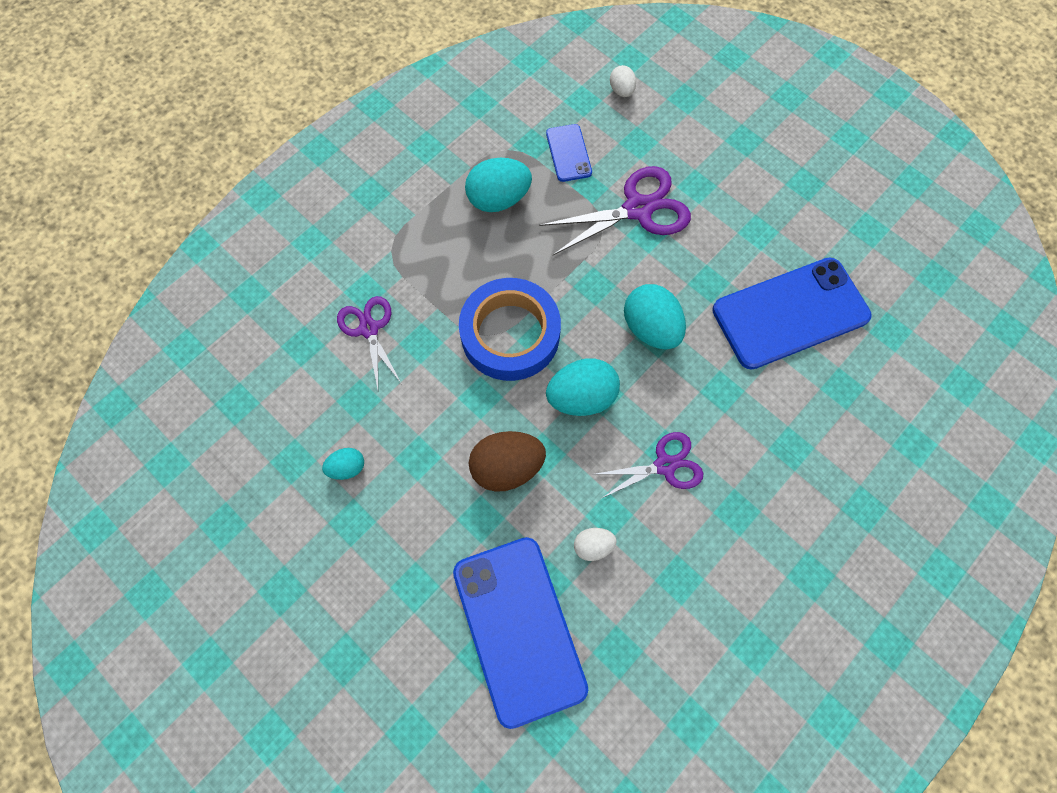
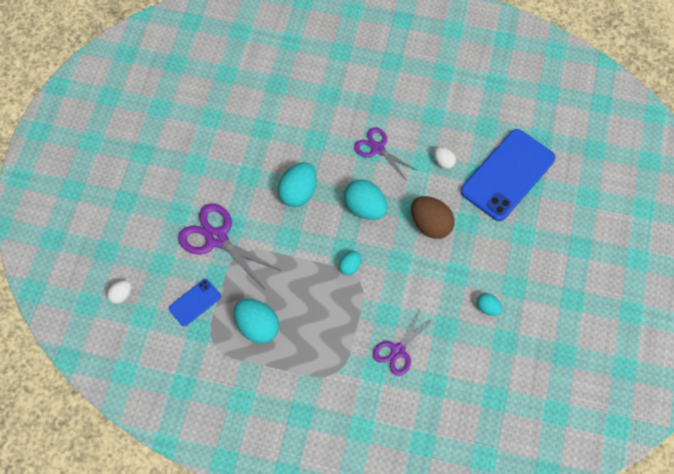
camera: 120 degrees left, 5 degrees down
blue tape [459,278,561,381] -> turquoise egg [339,251,361,275]
blue phone [712,257,872,370] -> none

